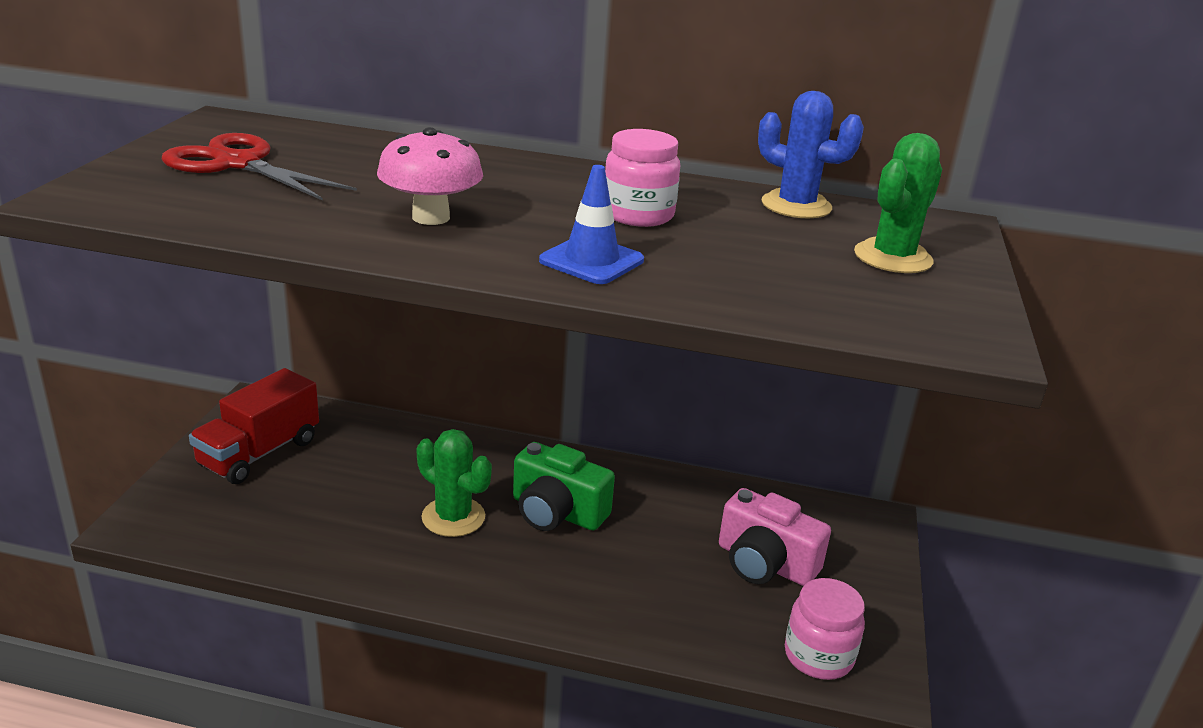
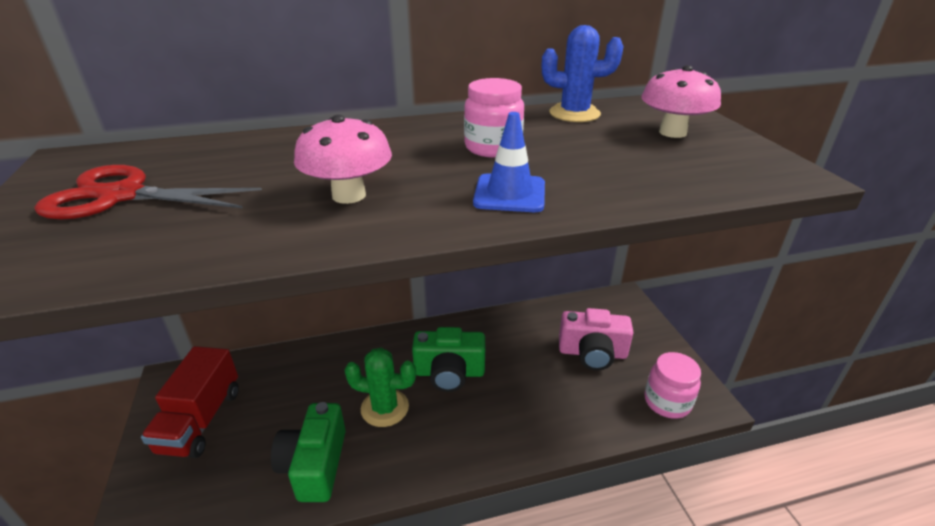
camera: 25 degrees left, 5 degrees up
green cactus [854,133,942,273] -> pink mushroom [641,65,721,138]
none -> green camera [271,402,346,502]

